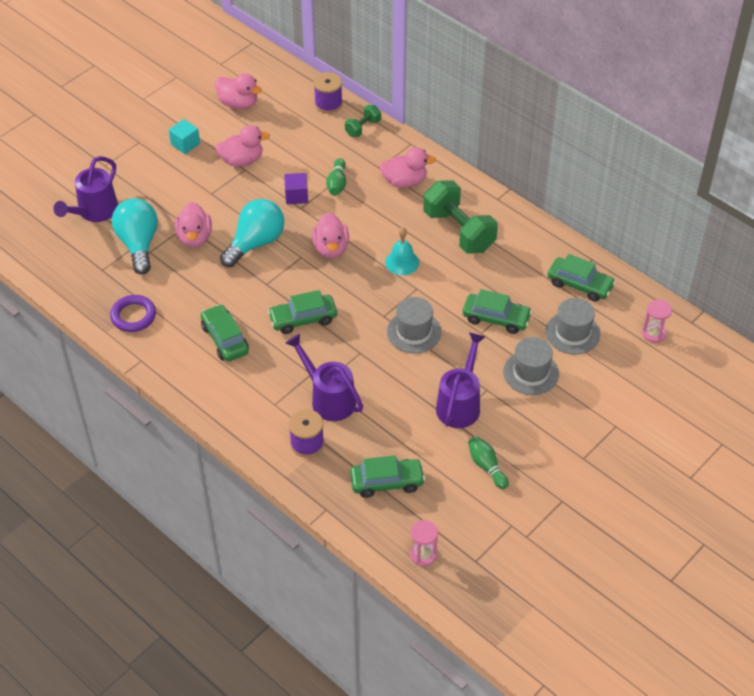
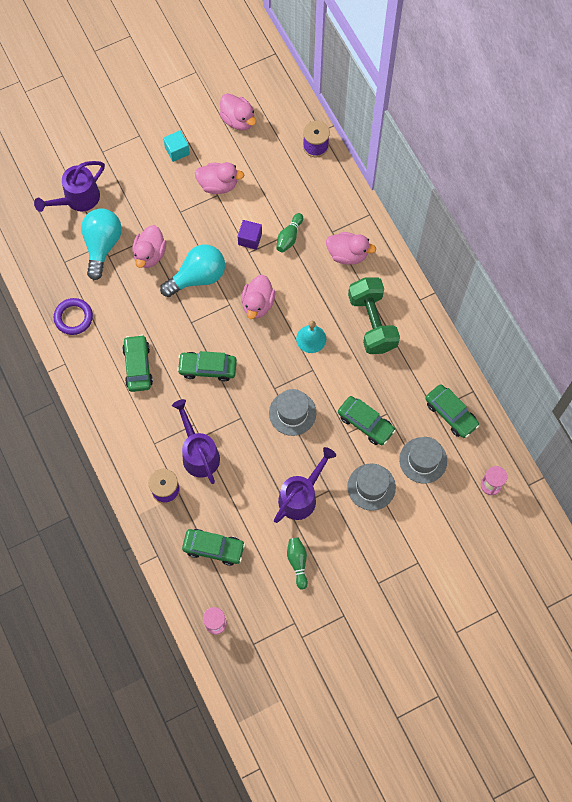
camera: 20 degrees right, 20 degrees up
green dumbbell [345,105,381,137] -> none

